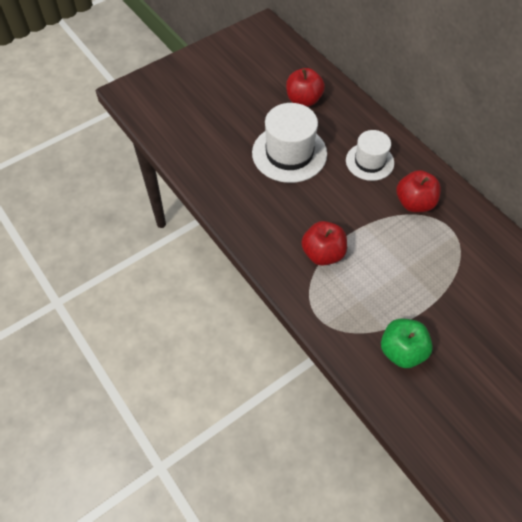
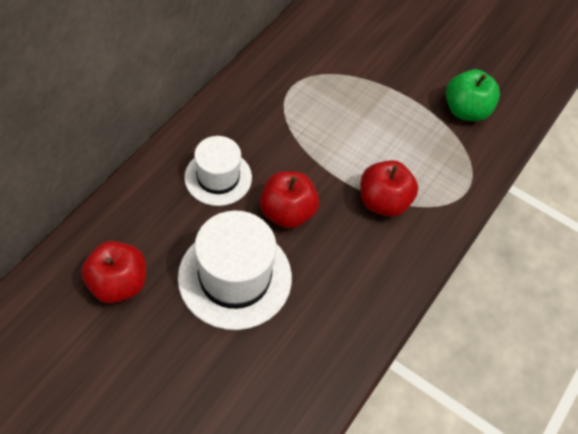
camera: 115 degrees left, 0 degrees up
red apple [396,170,441,212] -> red apple moved to [260,171,319,229]

